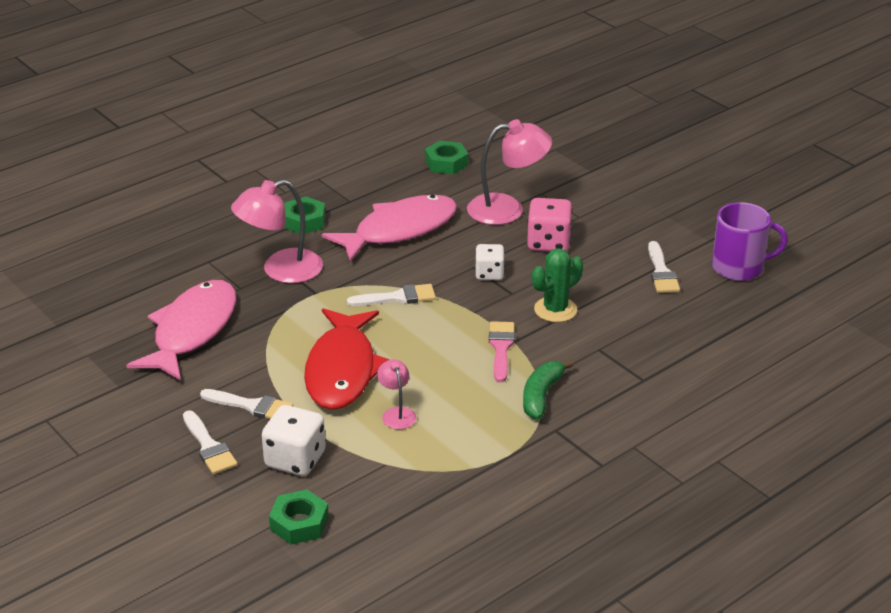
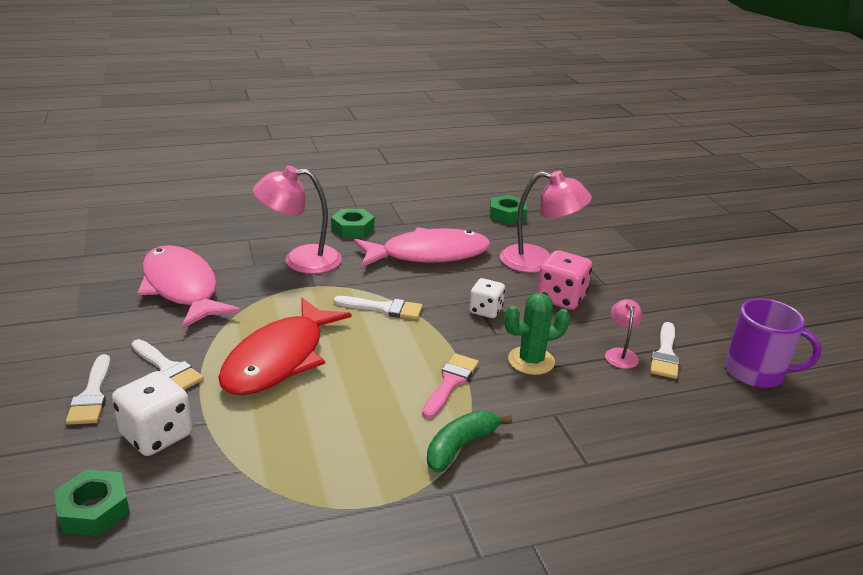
camera: 20 degrees right, 5 degrees down
pink fish [126,280,236,381] -> pink fish turned 75 degrees counterclockwise [137,245,240,329]
pink lamp [377,359,416,430] -> pink lamp moved to [605,299,643,369]

